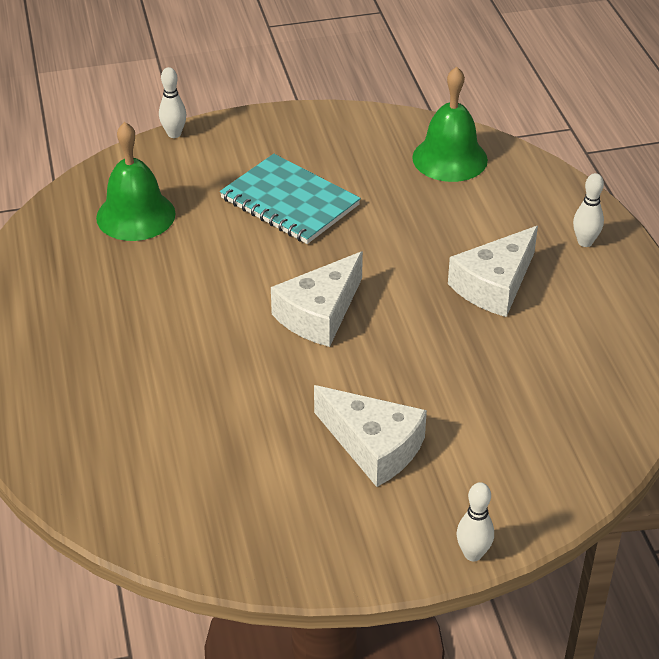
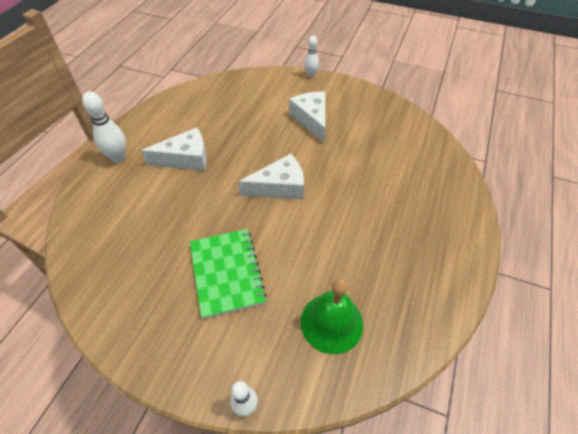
camera: 145 degrees left, 10 degrees up
turquoise notebook [220,154,361,244] -> green notebook [190,229,267,319]
green bell [412,66,488,182] -> none
white bowling pin [573,173,604,247] -> white bowling pin [82,92,126,163], size x1.57

